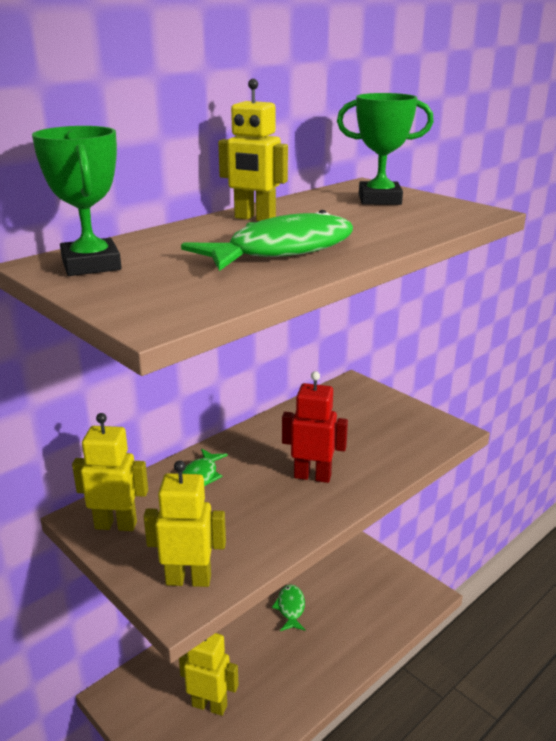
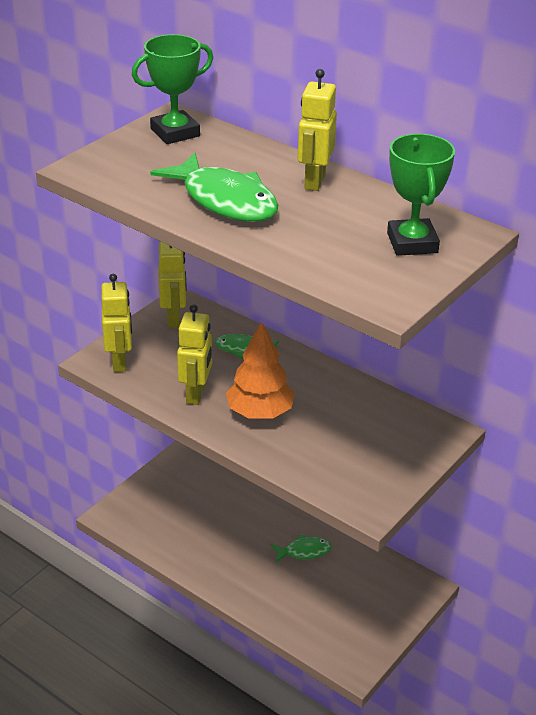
camera: 80 degrees right, 10 degrees up
yellow robot [179,633,239,716] -> yellow robot moved to [177,304,212,405]
red robot [282,371,348,483] -> orange tree [226,321,295,418]

